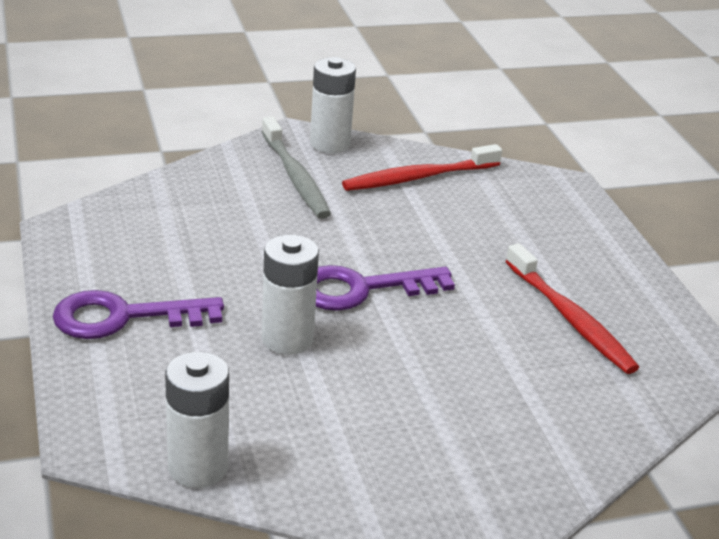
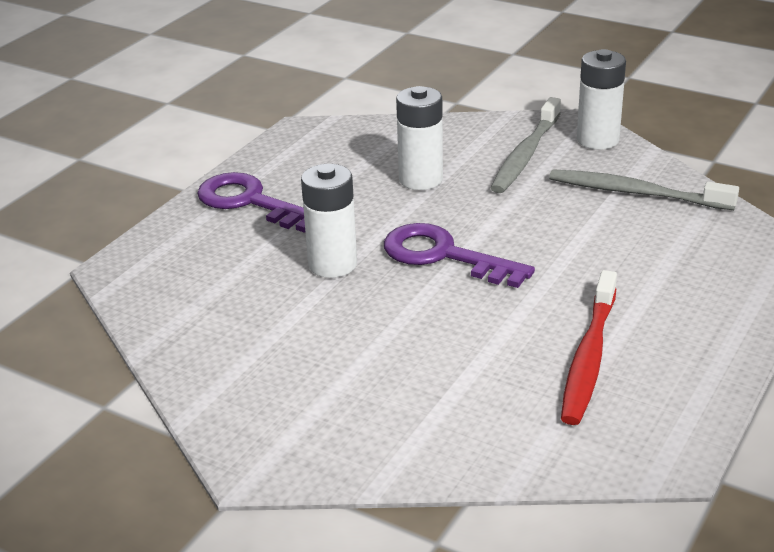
camera: 50 degrees right, 0 degrees up
white battery [165,352,229,488] -> white battery moved to [396,86,443,190]
red toothbrush [342,144,502,191] -> grey toothbrush [549,169,739,210]

